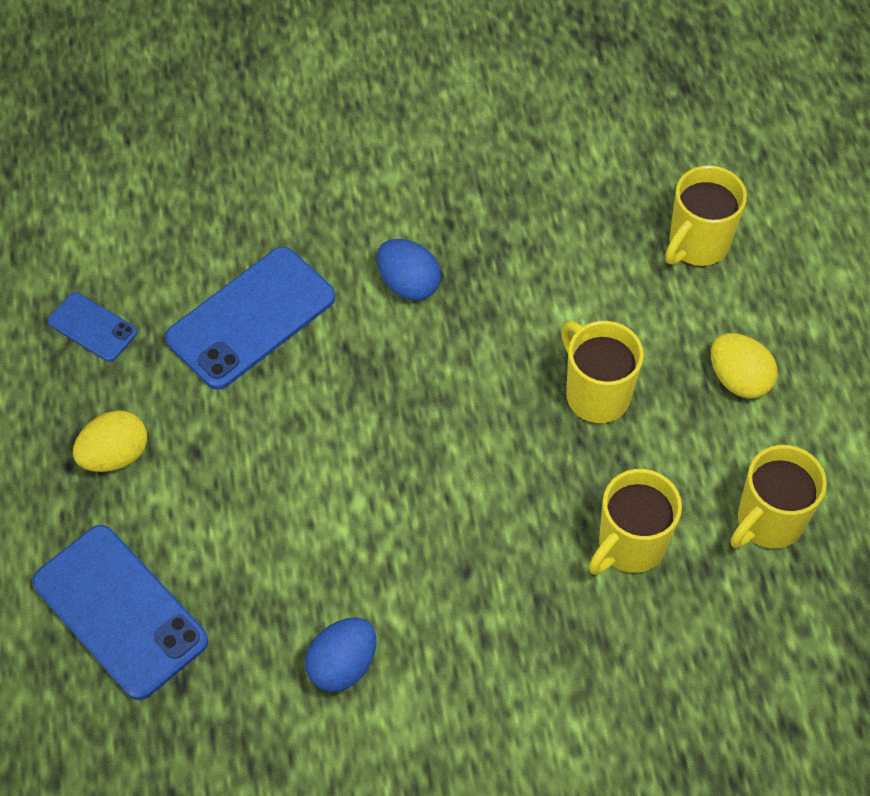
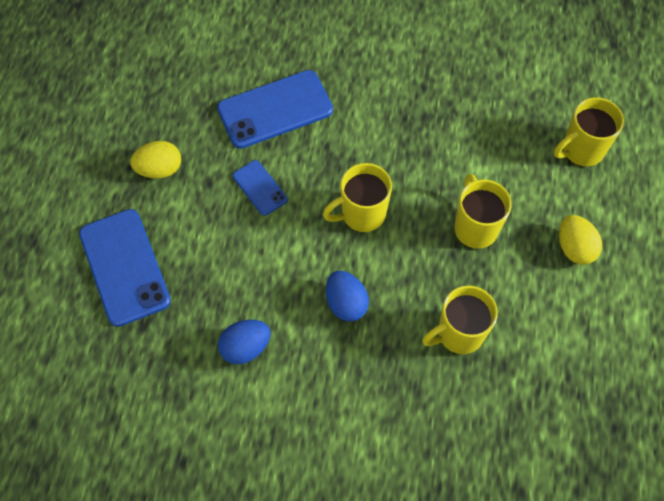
camera: 20 degrees right, 5 degrees up
blue phone [47,292,137,362] -> blue phone moved to [233,160,288,216]
blue egg [377,239,441,301] -> blue egg moved to [326,271,369,321]
yellow mug [731,445,827,549] -> yellow mug moved to [323,163,392,232]

